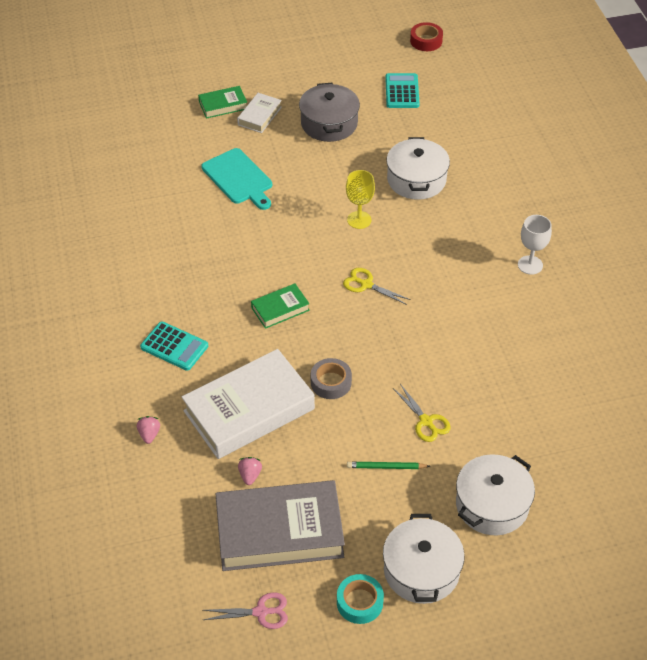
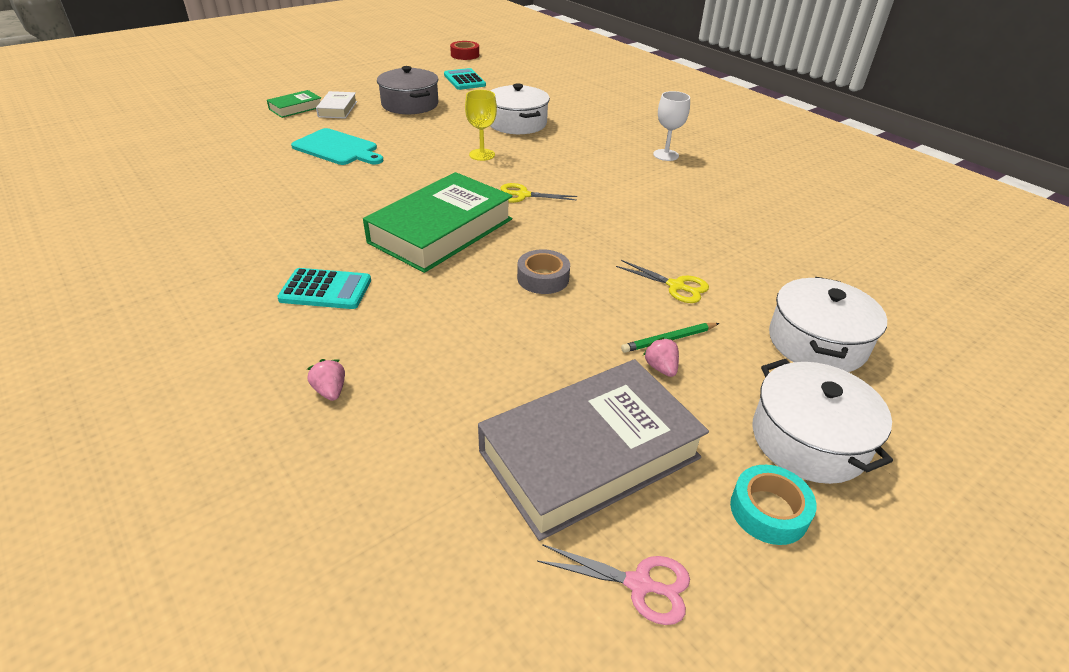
camera: 25 degrees left, 10 degrees down
white book [181,349,315,459] -> none
pink scissors [203,592,288,629] -> pink scissors turned 45 degrees clockwise [537,544,690,625]
pink strawberry [238,457,262,485] -> pink strawberry moved to [643,337,679,377]
green book [251,283,310,329] -> green book [363,172,513,273], size x2.11

